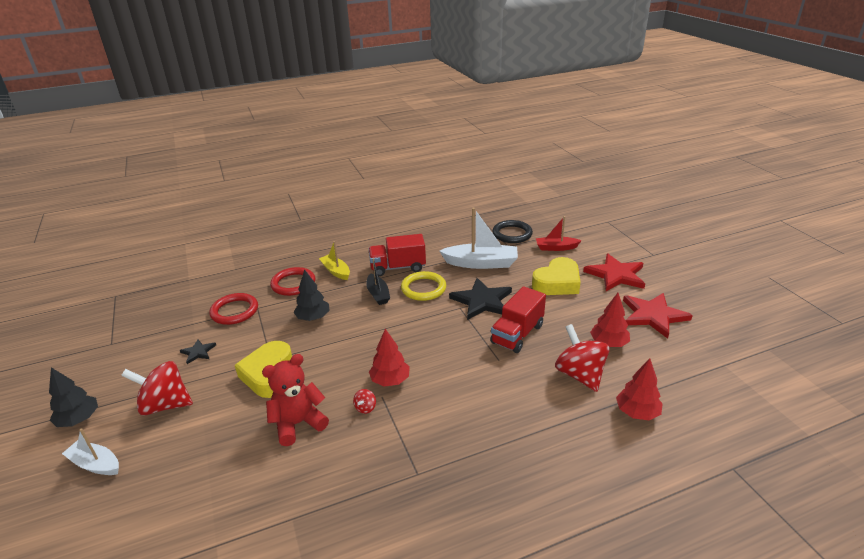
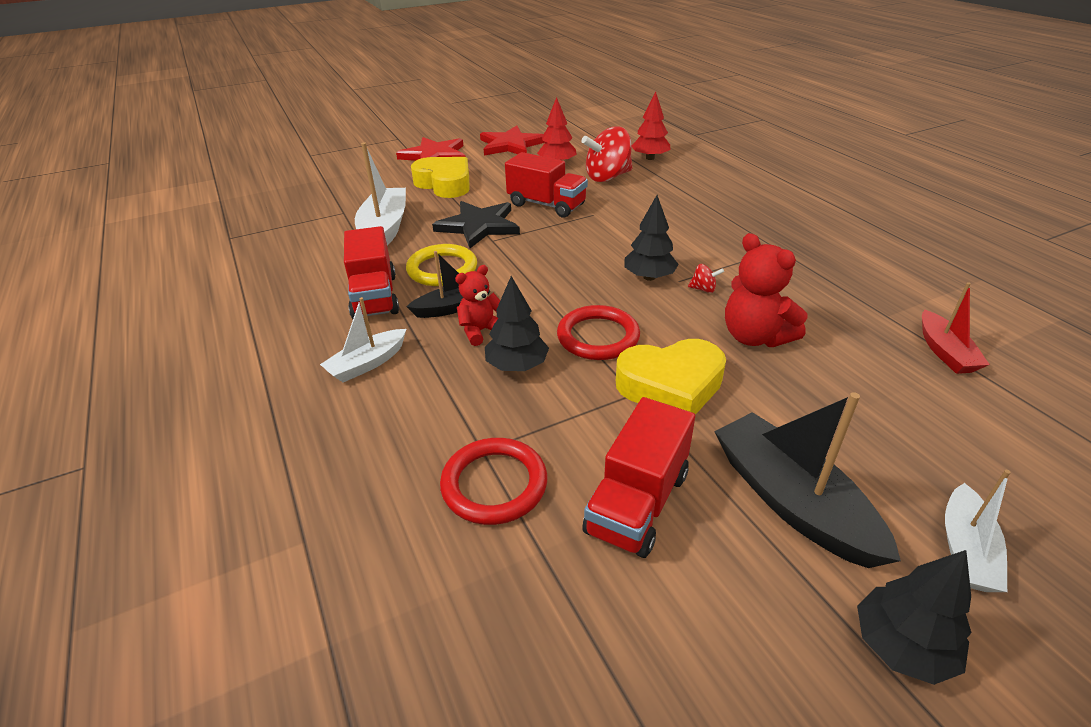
camera: 95 degrees left, 5 degrees up
red spinning top [121,361,193,415] -> black boat [714,392,901,568]
black star [180,339,216,364] -> red truck [582,397,695,558]
red ring [270,267,315,296] -> red ring moved to [557,305,640,360]
yellow boat [319,241,350,280] -> white boat [320,297,406,382]
red tree [369,329,410,387] -> black tree [624,195,679,281]
black ring [492,220,533,243] -> none
red boat [536,216,582,251] -> red boat moved to [922,282,990,374]
none -> red teddy bear [455,265,500,346]

